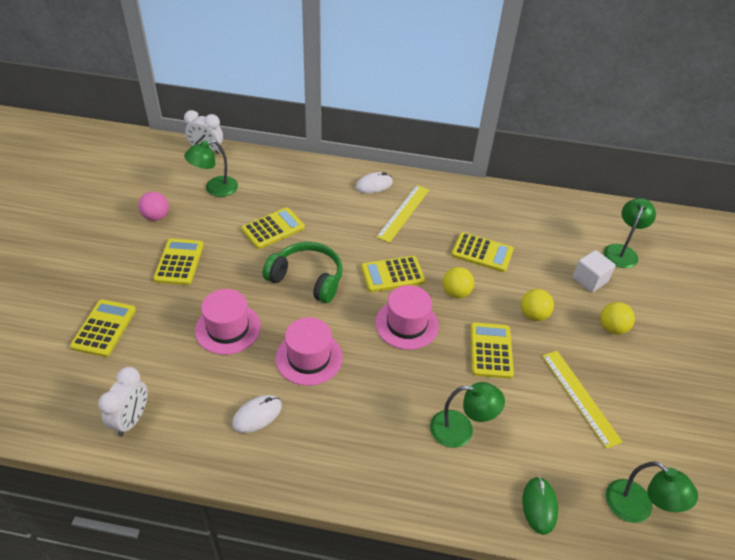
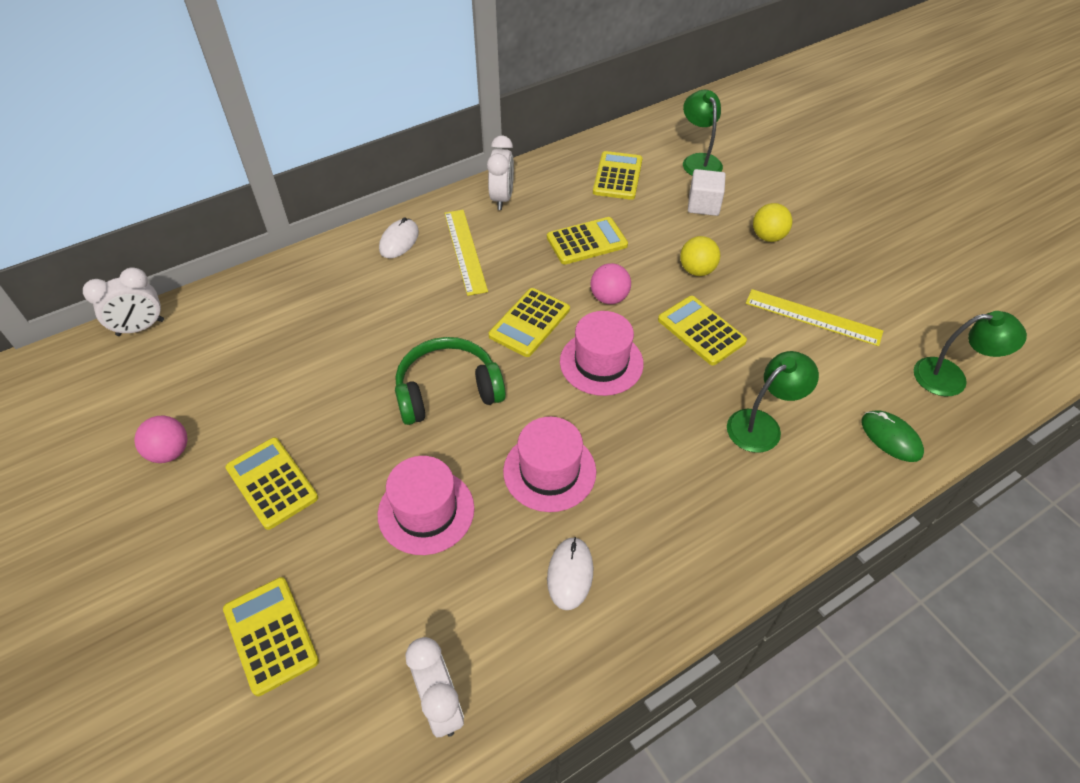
camera: 40 degrees left, 5 degrees up
green lamp [184,140,238,197] -> none
yellow calculator [241,207,305,249] -> yellow calculator moved to [593,151,642,200]
yellow ball [443,267,474,298] -> pink ball [590,263,631,304]
none -> white clock [487,135,514,210]

